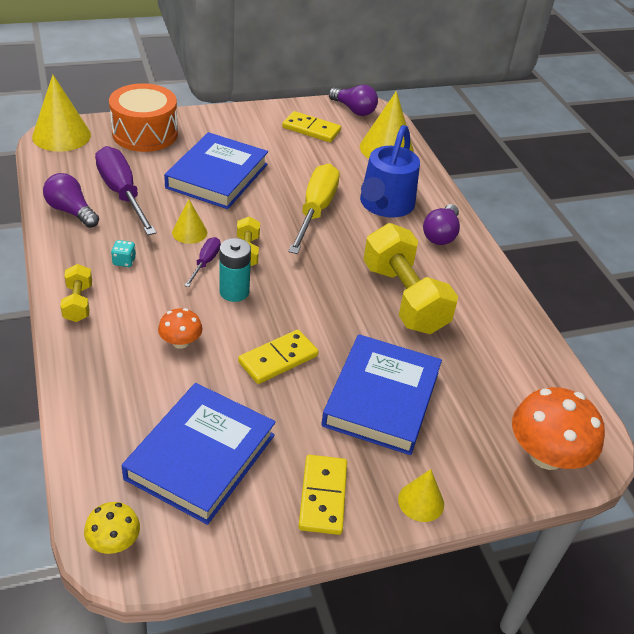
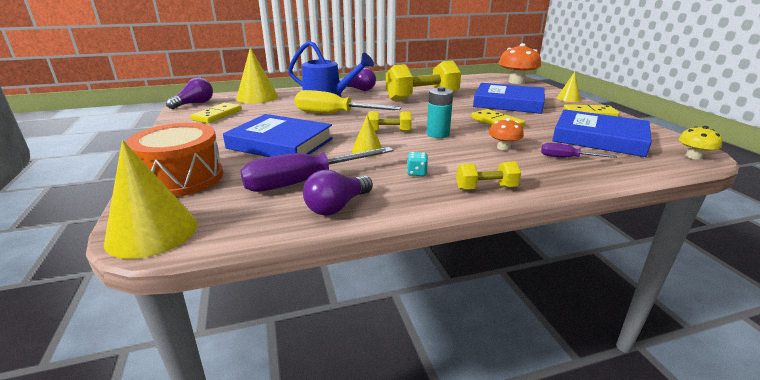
camera: 85 degrees left, 15 degrees down
purple screwdriver [184,237,221,287] -> purple screwdriver moved to [541,143,617,158]

